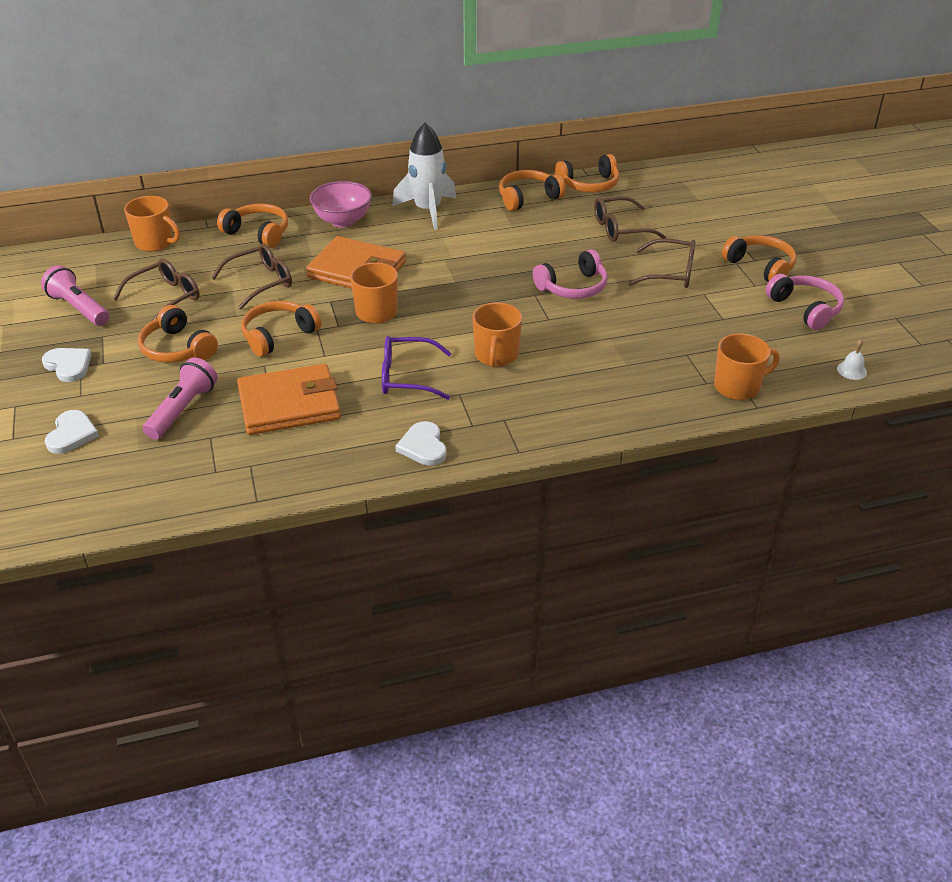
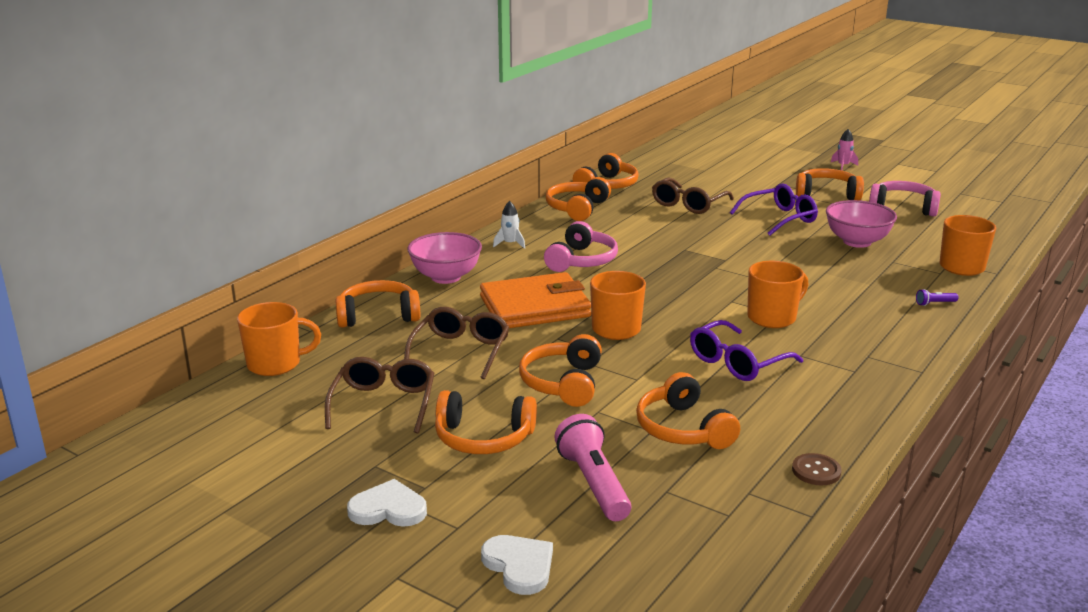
camera: 40 degrees left, 15 degrees down
pink flashlight [41,265,109,326] -> none
orange wallet [237,364,341,435] -> orange headphones [636,372,740,449]
white rocket [392,123,456,230] -> white rocket [493,201,525,249], size x0.43
white heart [395,421,446,466] -> none
orange mug [472,302,522,367] -> orange mug turned 90 degrees counterclockwise [747,261,809,328]
pink headphones [533,249,608,299] -> pink headphones moved to [544,221,618,272]
brown glasses [628,238,696,288] -> purple glasses [730,183,818,236]
white bell [837,339,867,380] -> none
none -> brown button [792,453,842,486]
none -> pink bowl [826,200,897,248]
none -> pink rocket [831,129,858,170]
none -> purple flashlight [916,289,959,306]

